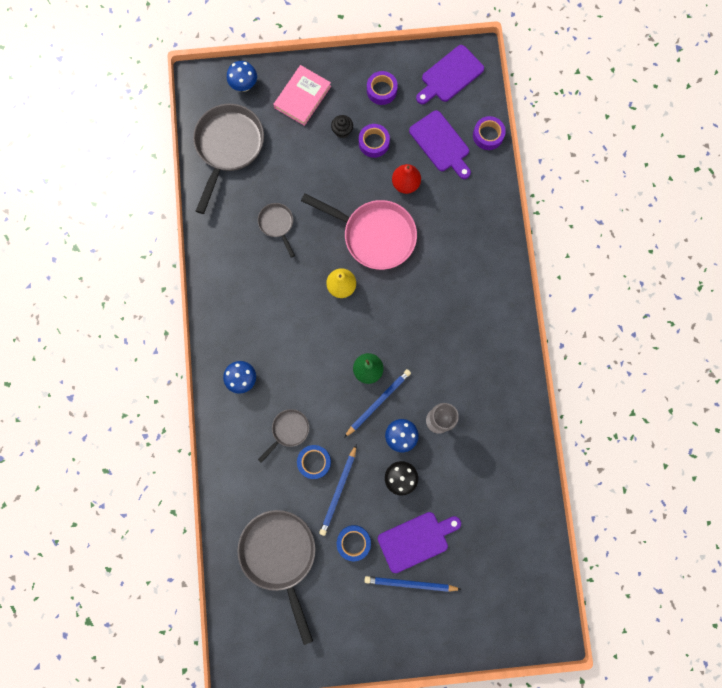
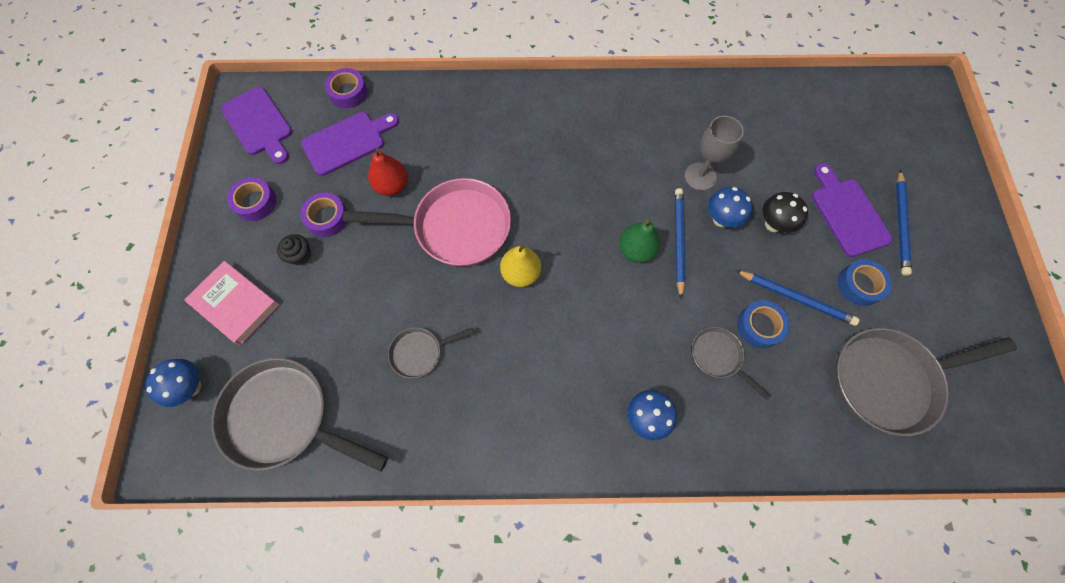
camera: 85 degrees left, 10 degrees down
pink pan [301,193,417,270] -> pink pan turned 60 degrees clockwise [343,178,511,267]
blue pencil [344,369,411,438] -> blue pencil turned 45 degrees clockwise [675,188,686,299]

